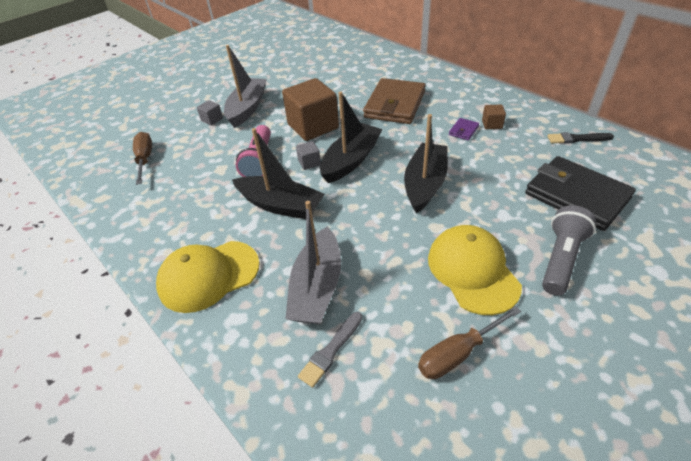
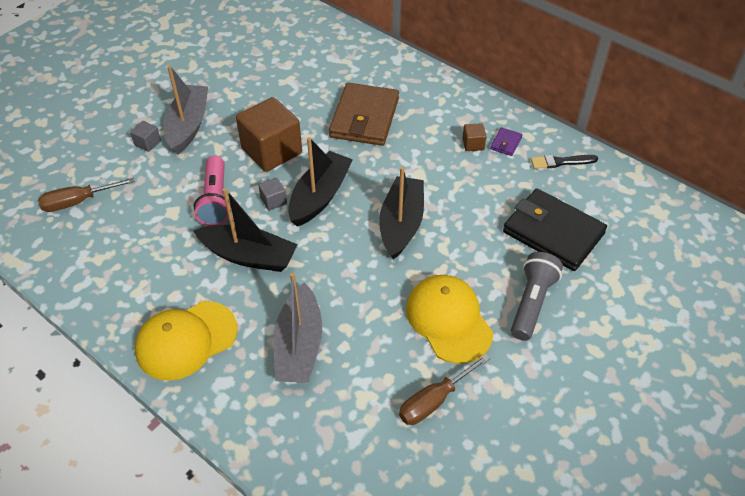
camera: 10 degrees left, 5 degrees up
brown screwdriver [133,132,152,185] -> brown screwdriver turned 90 degrees counterclockwise [38,177,135,212]
grey brush [298,312,362,388] -> none
purple wallet [449,118,479,140] -> purple wallet moved to [490,127,522,156]

